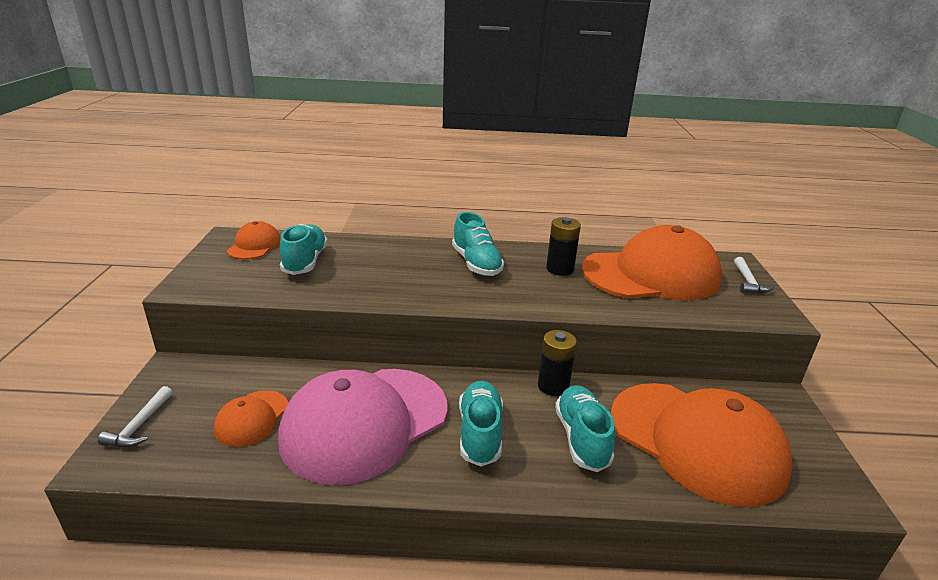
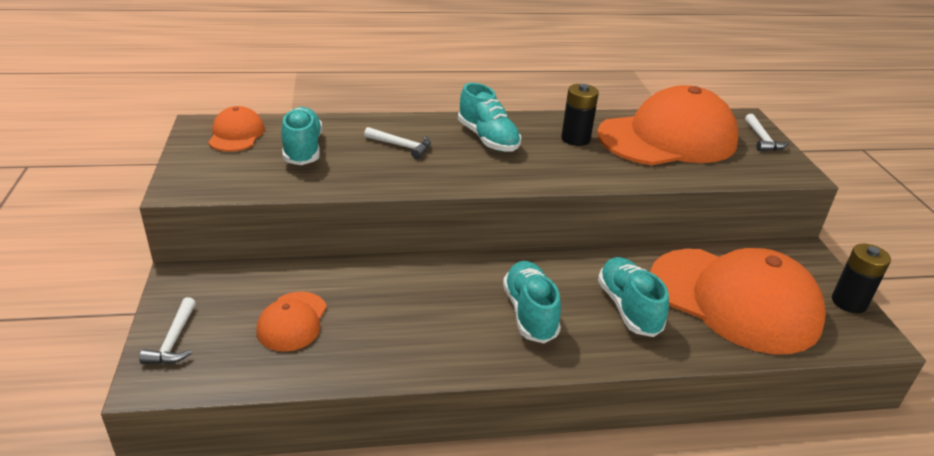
camera: 10 degrees left, 5 degrees up
pink cap [278,369,447,485] -> none
black battery [538,330,577,396] -> black battery moved to [832,243,891,313]
none -> white hammer [364,127,431,159]

